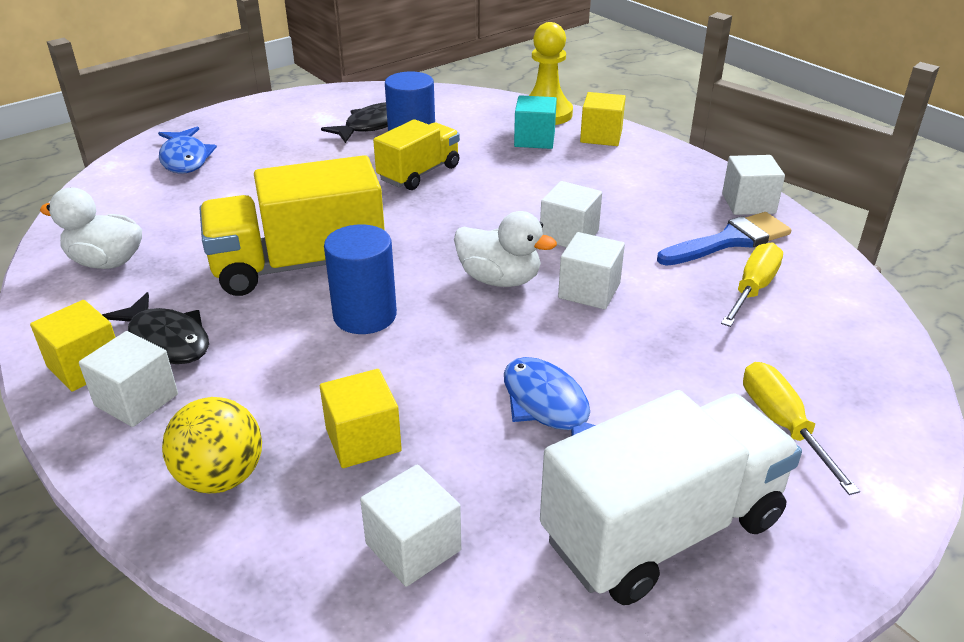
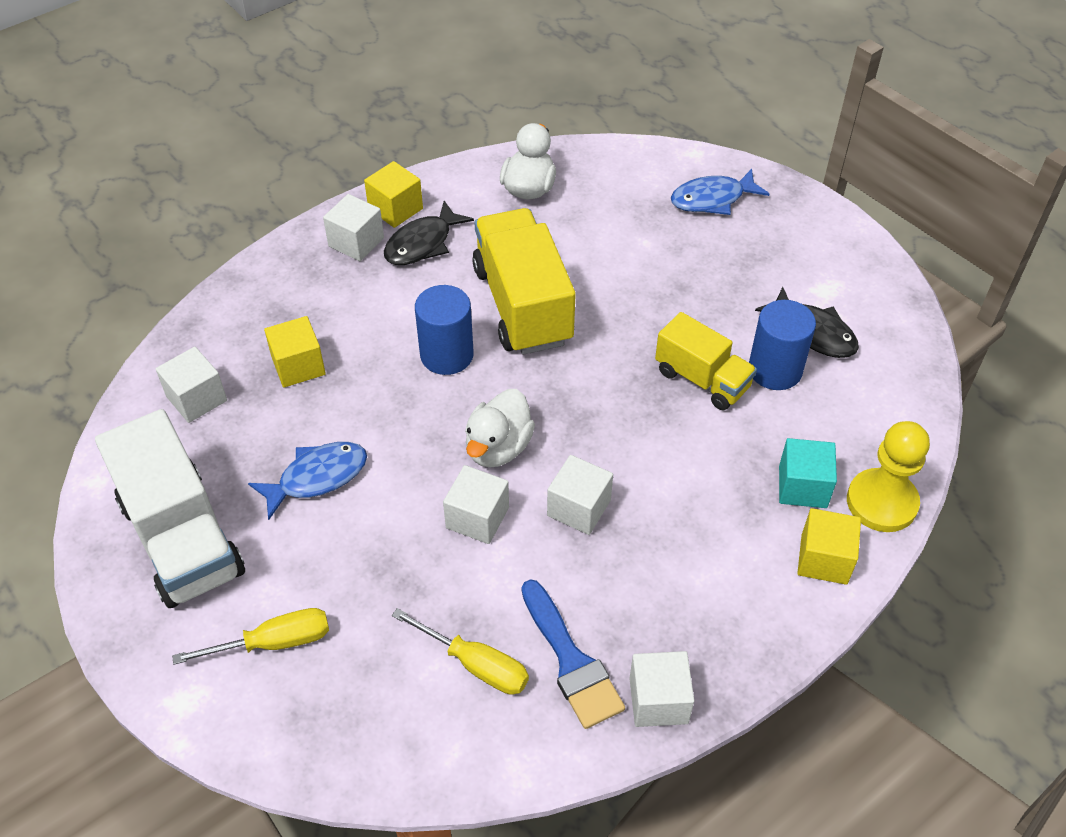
camera: 90 degrees right, 15 degrees up
yellow ball [162,397,262,493] -> none

